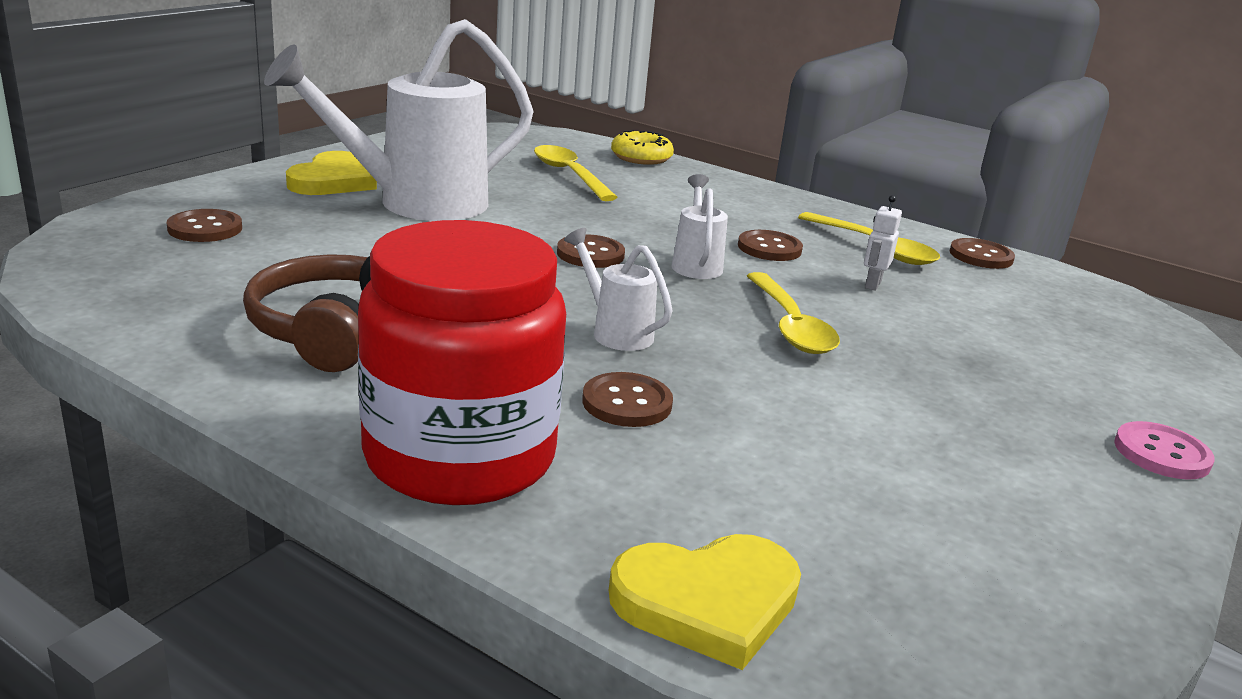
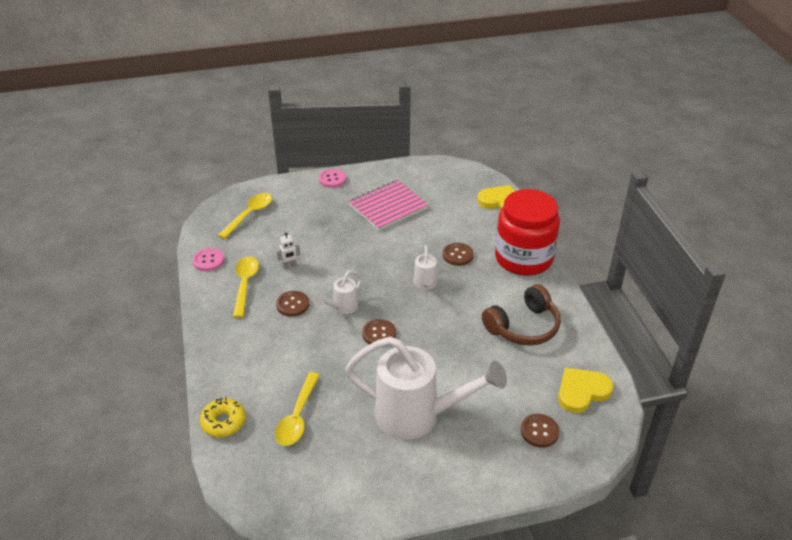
camera: 135 degrees left, 15 degrees up
yellow heart [286,151,377,195] -> yellow heart moved to [558,368,614,413]
yellow spoon [747,272,840,354] -> yellow spoon moved to [218,193,272,239]
brown button [950,238,1015,269] -> pink button [192,248,224,271]
none -> pink notebook [349,180,428,231]

